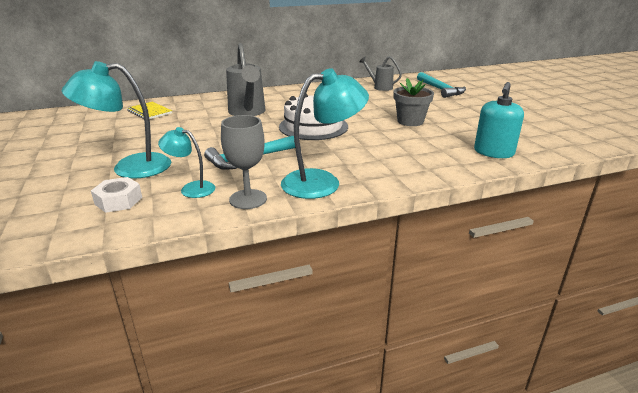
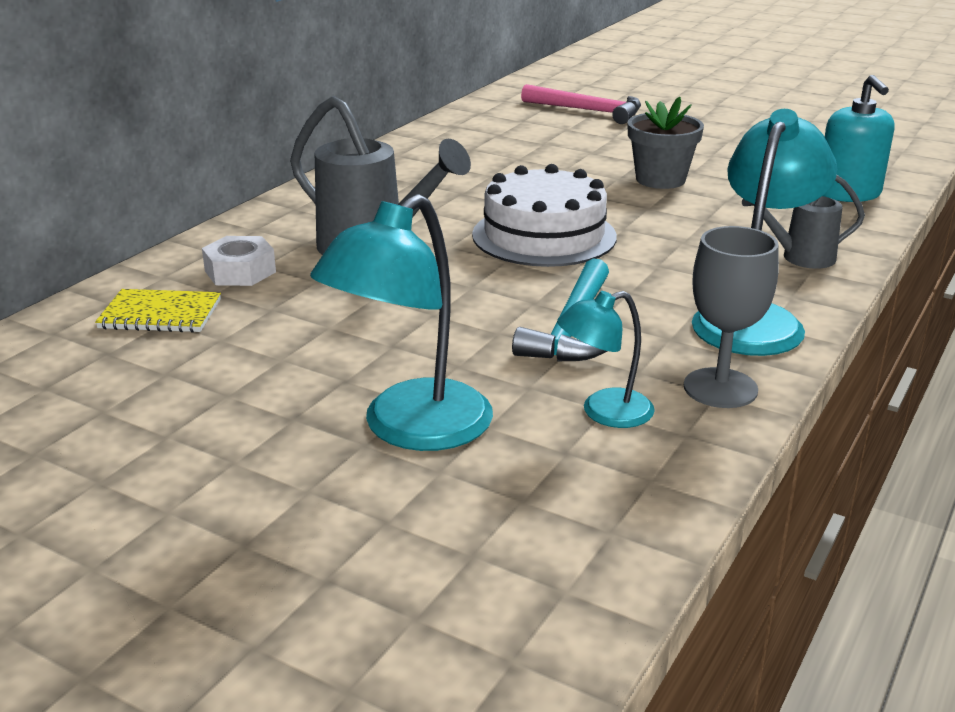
camera: 40 degrees left, 0 degrees up
white nut [91,177,142,213] -> white nut moved to [202,236,276,286]
grey watering can [359,56,402,91] -> grey watering can moved to [742,175,865,269]
turquoise hammer [417,72,466,98] -> pink hammer [521,84,641,124]

